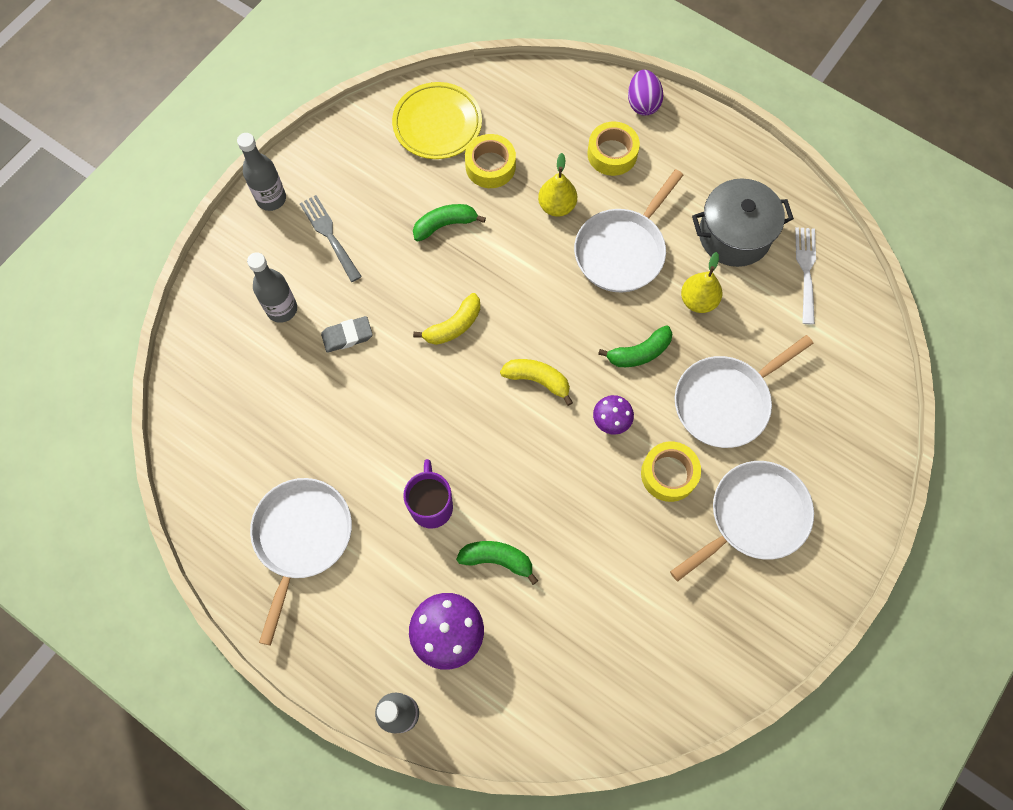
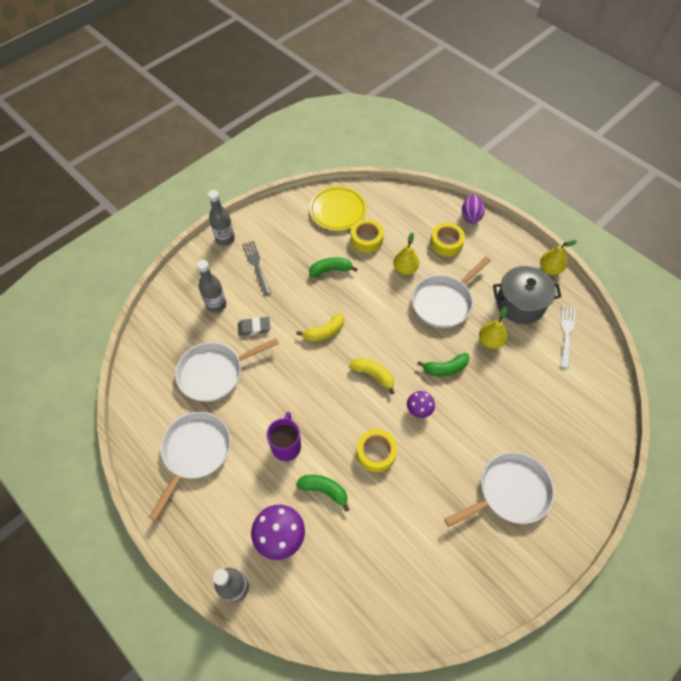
camera: 10 degrees right, 10 degrees down
yellow tape [641,442,701,502] -> yellow tape moved to [357,429,397,472]
white pan [675,335,813,448] -> white pan moved to [175,338,279,402]
none -> yellow pear [540,240,577,275]

